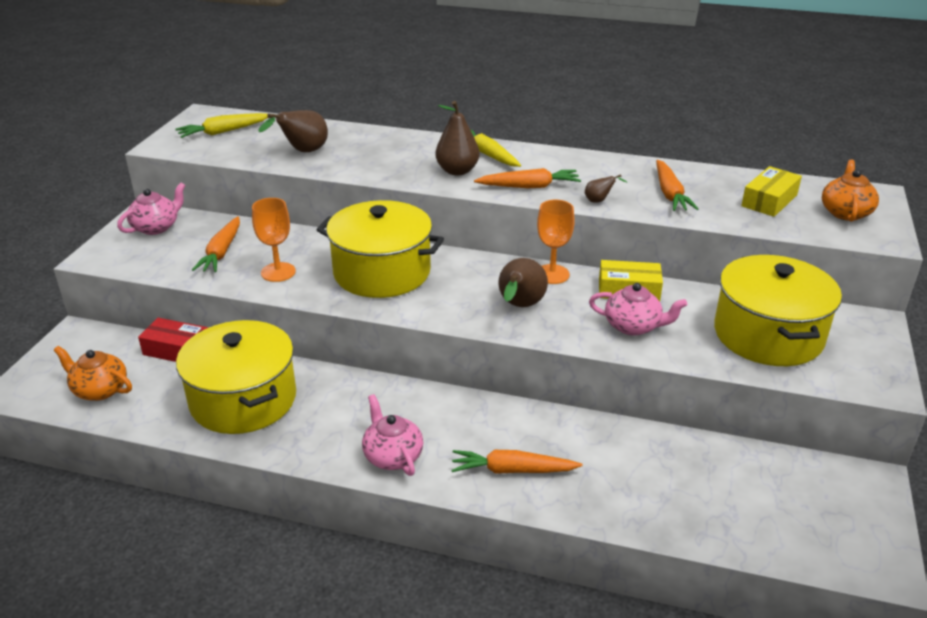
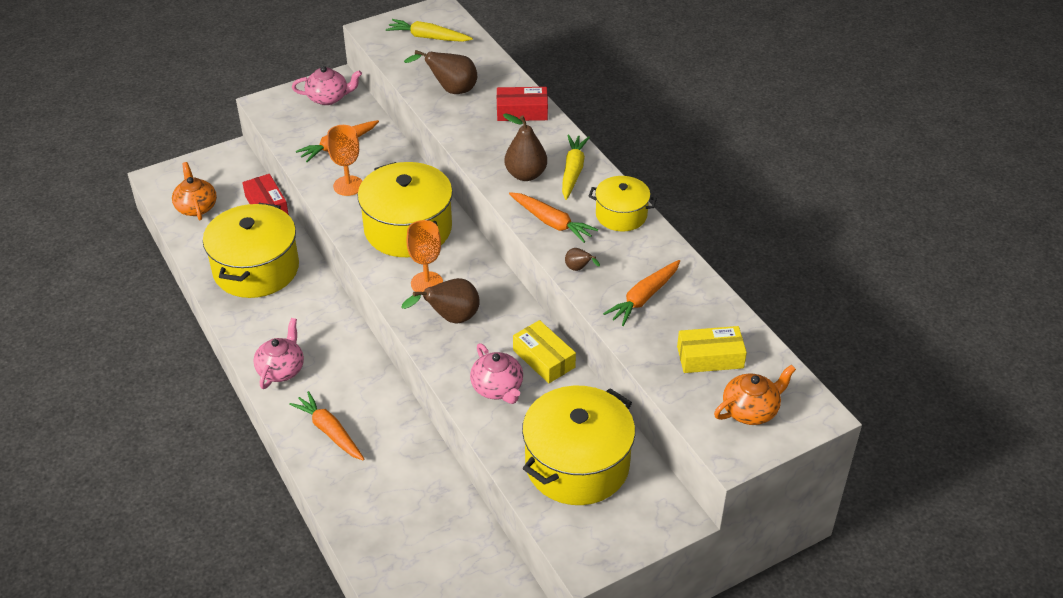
camera: 45 degrees right, 10 degrees up
orange goblet [537,200,575,284] -> orange goblet moved to [406,220,443,292]
none -> red box [497,87,548,121]
none -> yellow pot [589,176,657,231]

